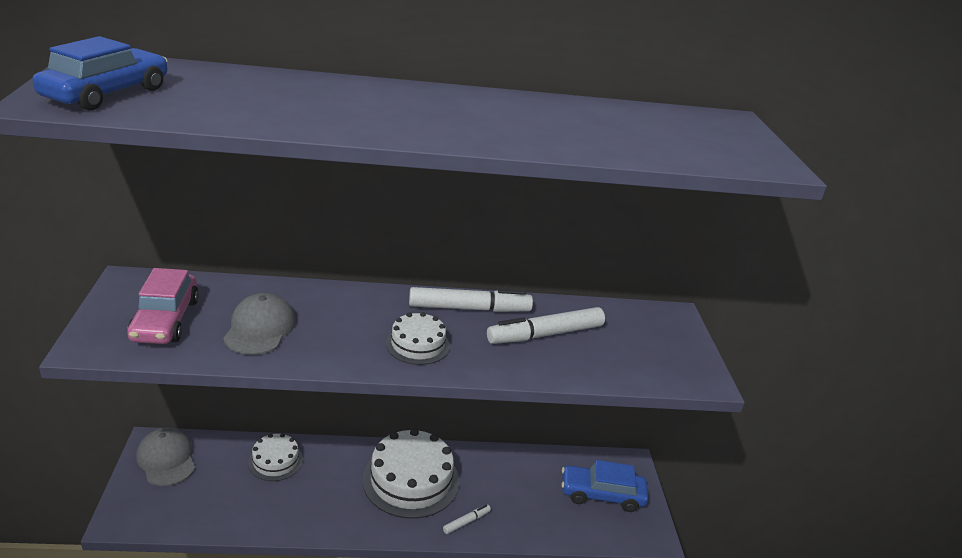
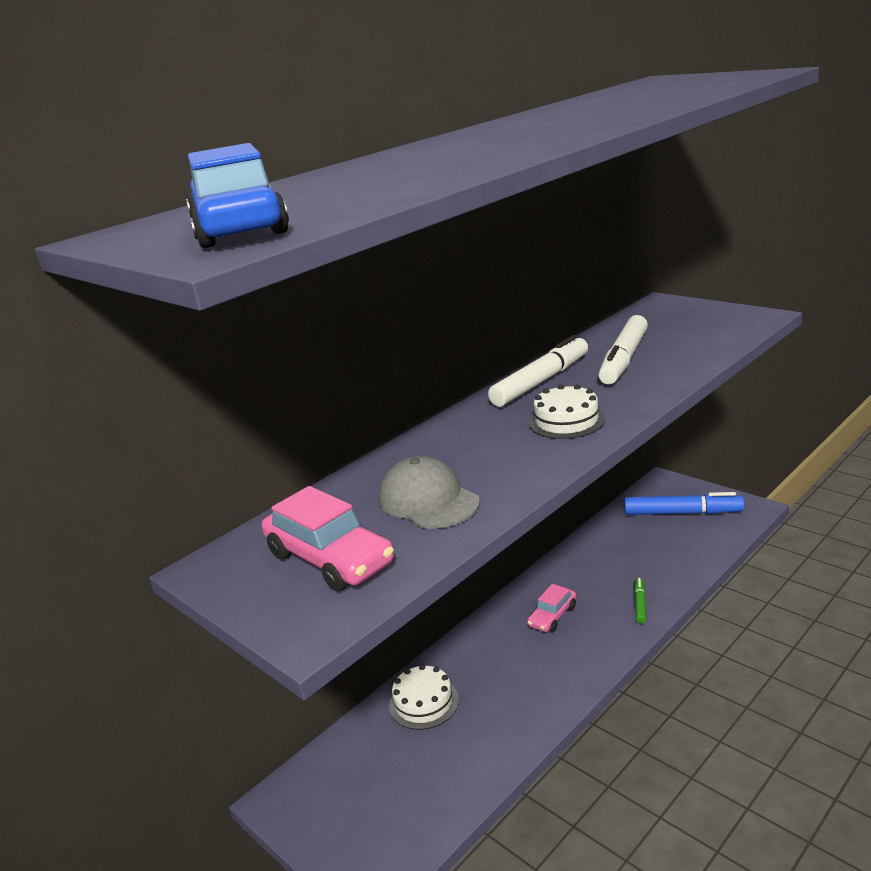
camera: 35 degrees left, 5 degrees down
grey cap [136,428,195,486] -> none
white cake [362,428,459,519] -> pink car [527,584,576,632]
white marker [443,505,491,534] -> green marker [634,578,647,624]
blue car [561,460,649,512] -> blue marker [624,492,745,515]

